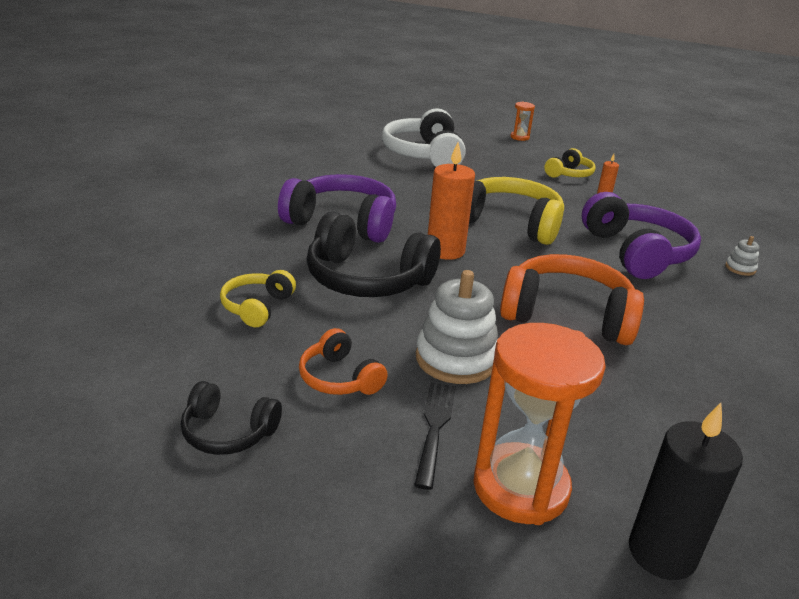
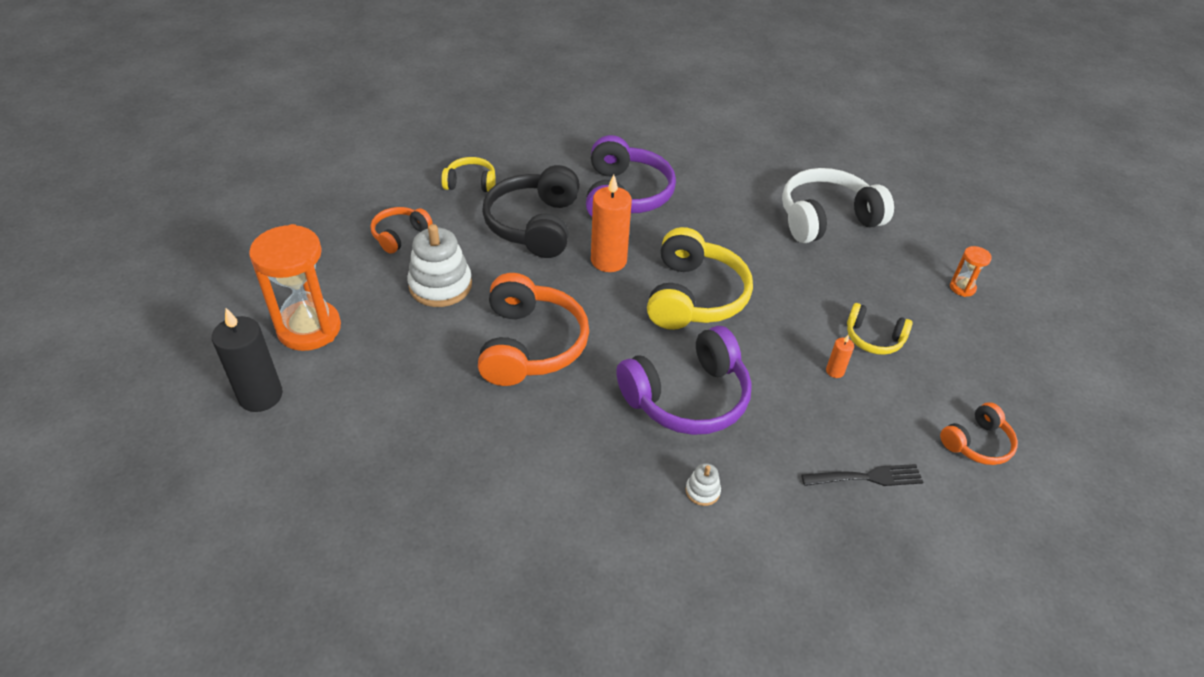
camera: 75 degrees right, 15 degrees up
black headphones [181,381,282,455] -> none
black fork [414,383,456,490] -> black fork moved to [801,464,923,486]
none -> orange headphones [940,402,1018,465]

